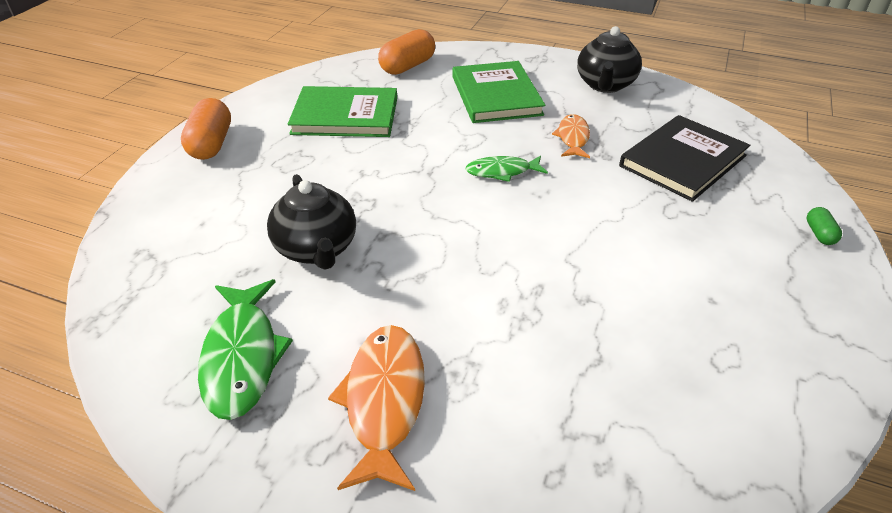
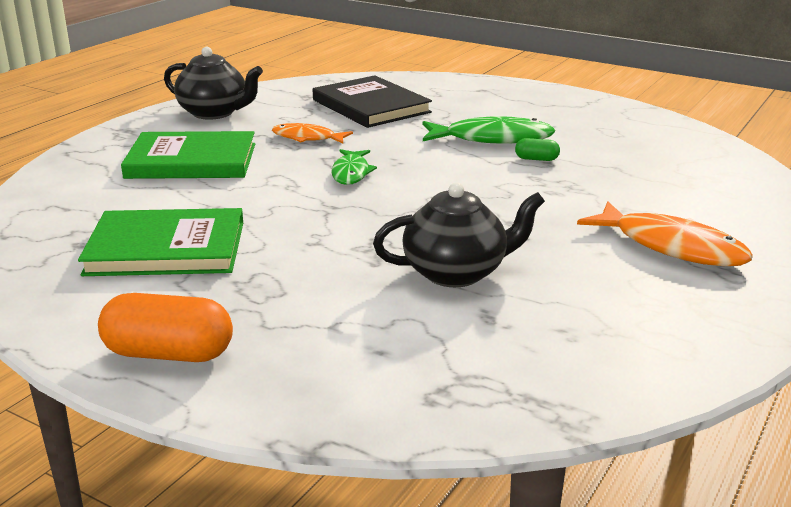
camera: 80 degrees left, 15 degrees down
green fish [198,279,293,420] -> green fish moved to [423,116,555,144]
green book [288,86,397,137] -> green book turned 75 degrees clockwise [78,208,243,276]
orange fish [328,325,425,491] -> orange fish turned 150 degrees counterclockwise [577,202,753,266]
orange capsule [378,29,435,75] -> none
green capsule [807,207,842,245] -> green capsule moved to [515,138,560,161]

